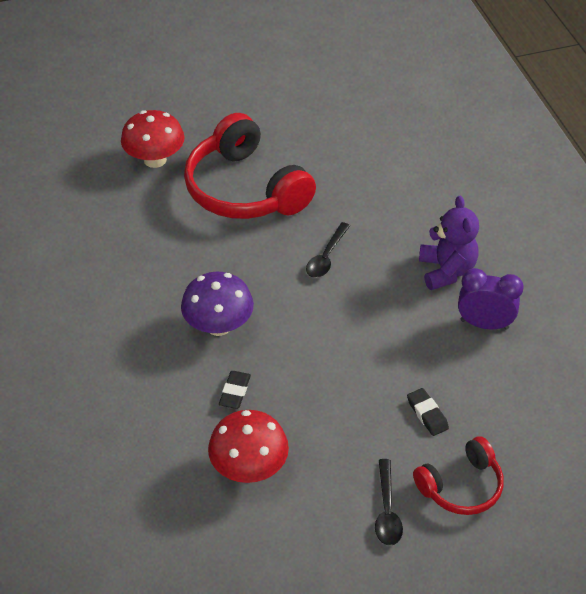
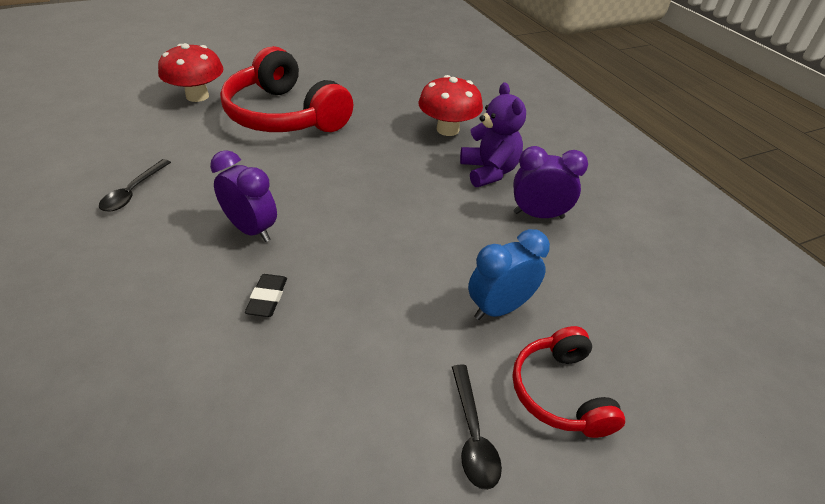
camera: 10 degrees left, 5 degrees down
purple mushroom [181,272,254,336] -> purple clock [210,150,277,242]
red mushroom [208,410,289,483] -> red mushroom moved to [419,75,483,136]
black spoon [306,222,350,278] -> black spoon moved to [99,159,171,212]
black eraser [407,388,449,436] -> blue clock [468,229,550,320]
red headphones [413,436,504,515] -> red headphones turned 120 degrees clockwise [512,326,625,438]

